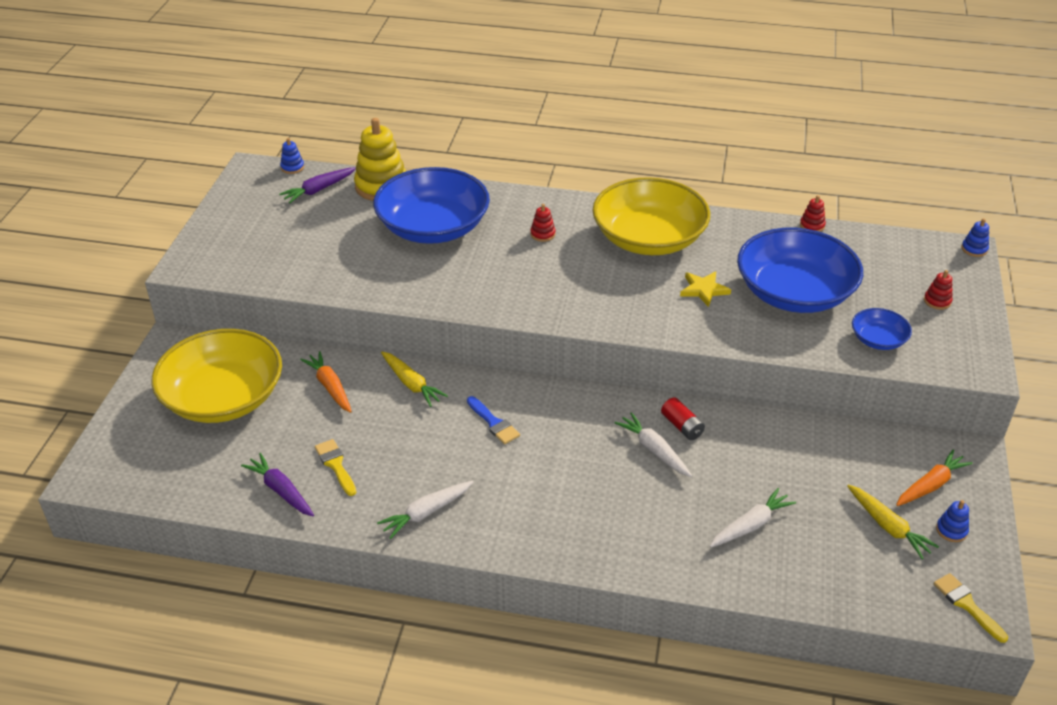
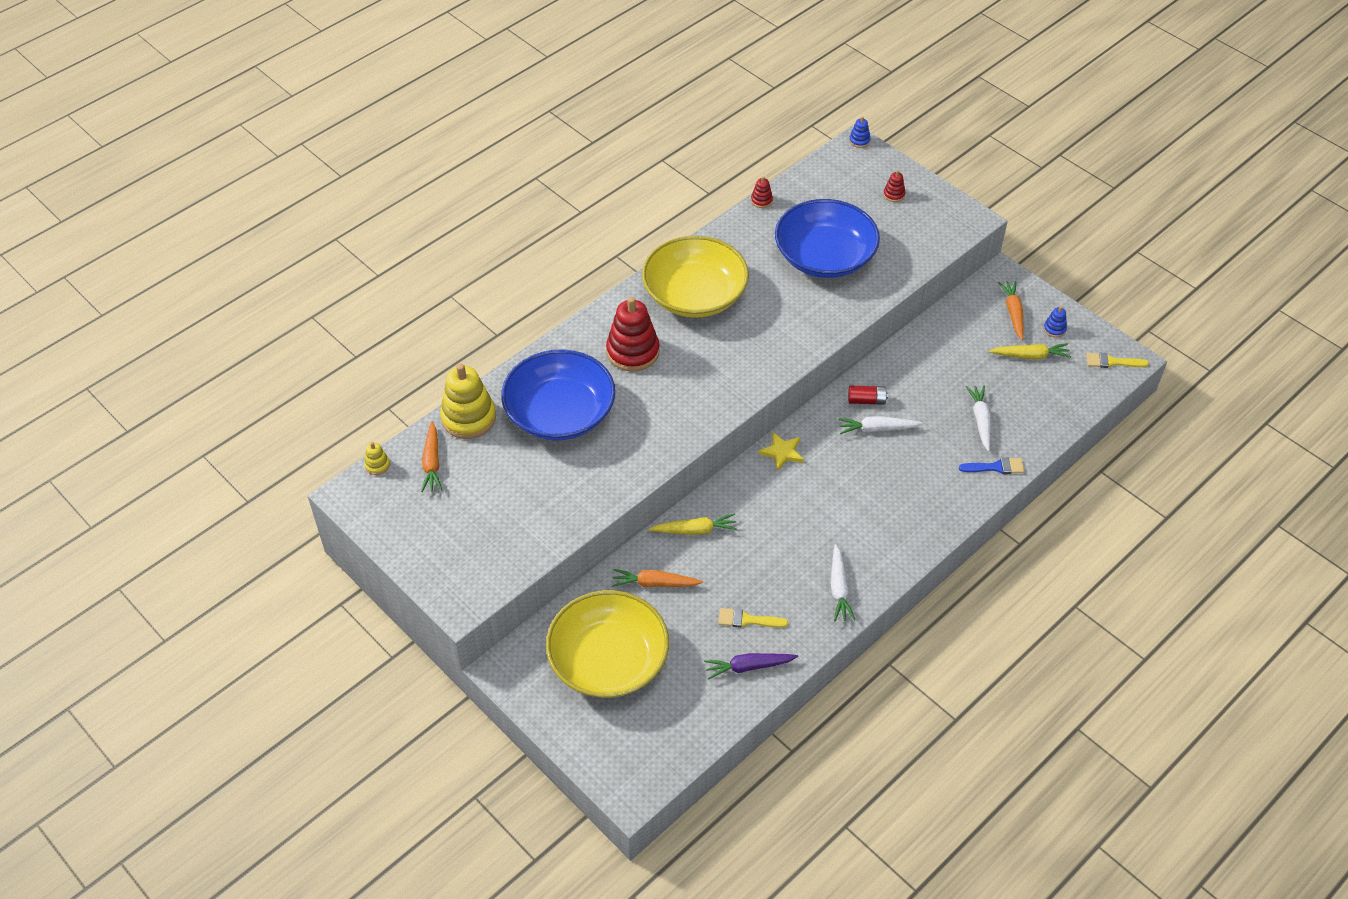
camera: 55 degrees left, 10 degrees up
purple carrot [279,167,356,203] -> orange carrot [421,421,442,492]
blue stacking toy [280,138,304,174] -> yellow stacking toy [364,442,390,475]
blue brush [467,396,520,444] -> blue brush moved to [959,458,1025,474]
red stacking toy [531,204,556,242] -> red stacking toy [606,297,660,372], size x2.24
yellow star [680,271,731,307] -> yellow star moved to [758,432,804,471]
blue bowl [852,308,912,350] -> none

